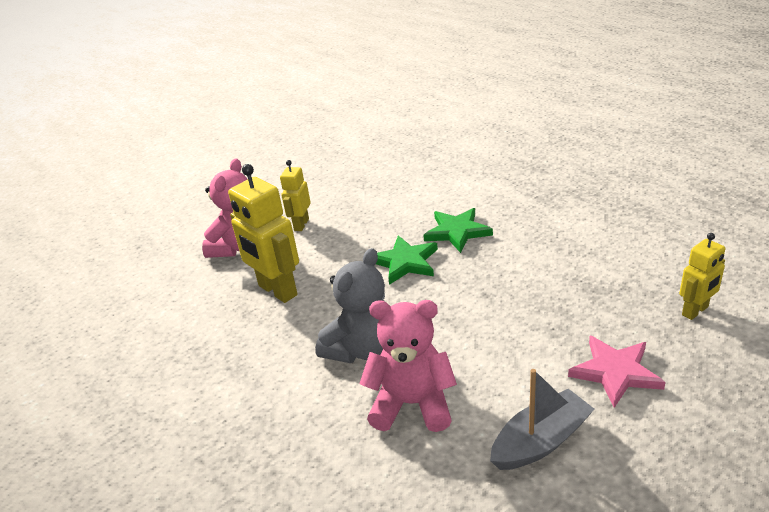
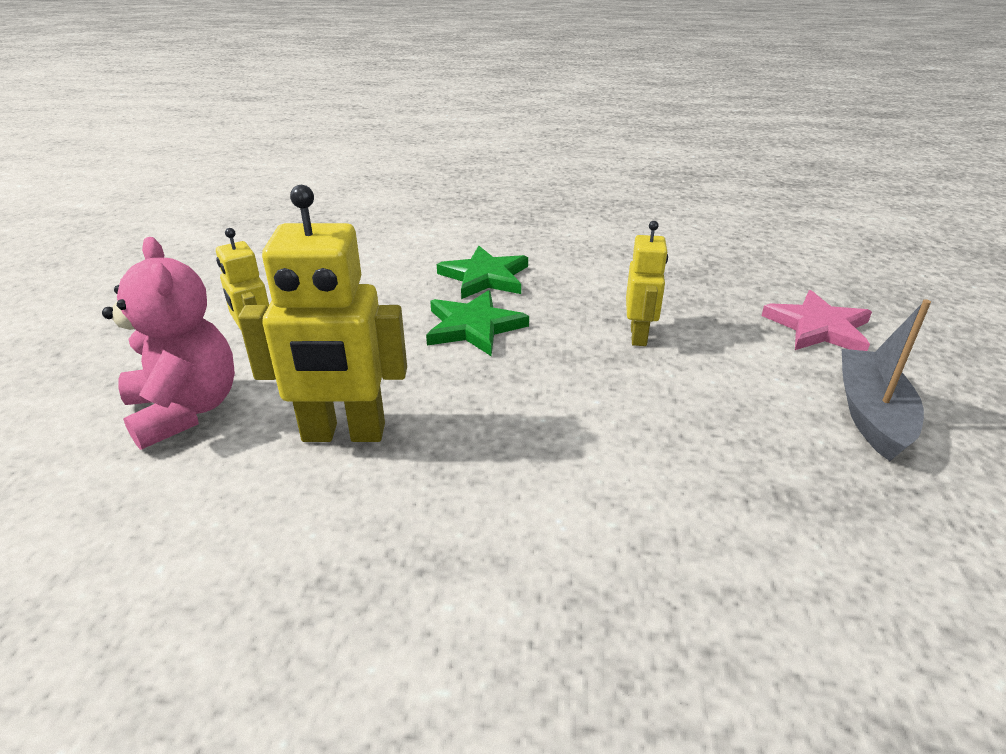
camera: 50 degrees left, 0 degrees up
grey teddy bear [315,248,385,363] -> none
pink teddy bear [359,300,457,432] -> none
yellow robot [679,233,725,320] -> yellow robot moved to [626,221,668,346]

